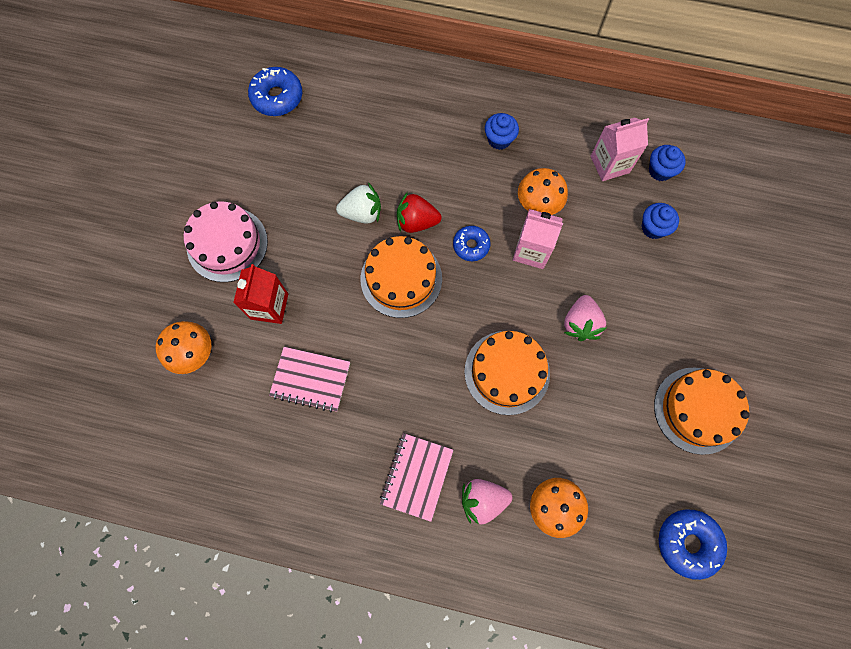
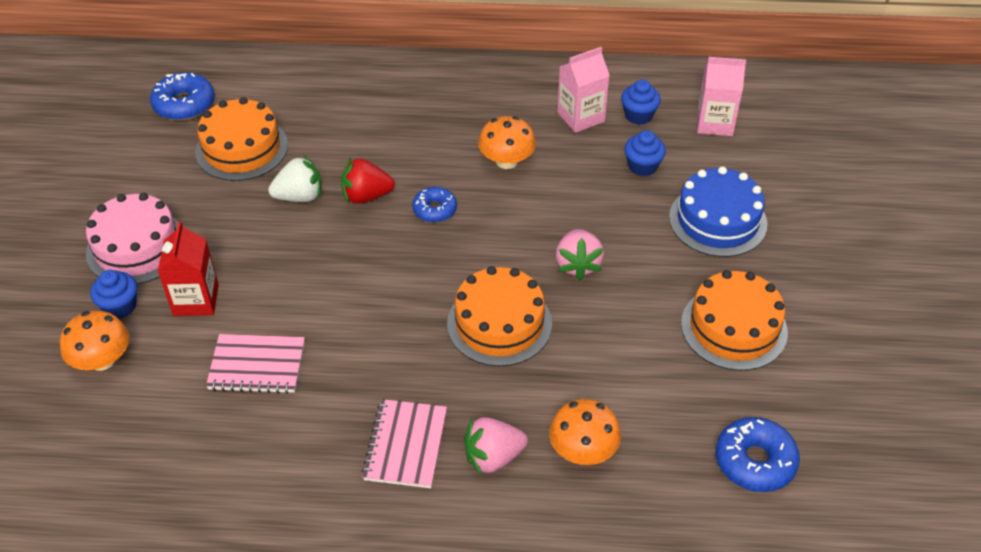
camera: 10 degrees left, 25 degrees down
orange cake [361,236,442,318] -> orange cake moved to [195,97,288,181]
blue cupcake [485,113,519,150] -> blue cupcake moved to [90,270,137,319]
pink carton [513,209,563,269] -> pink carton moved to [697,57,746,136]
none -> blue cake [669,166,767,257]

